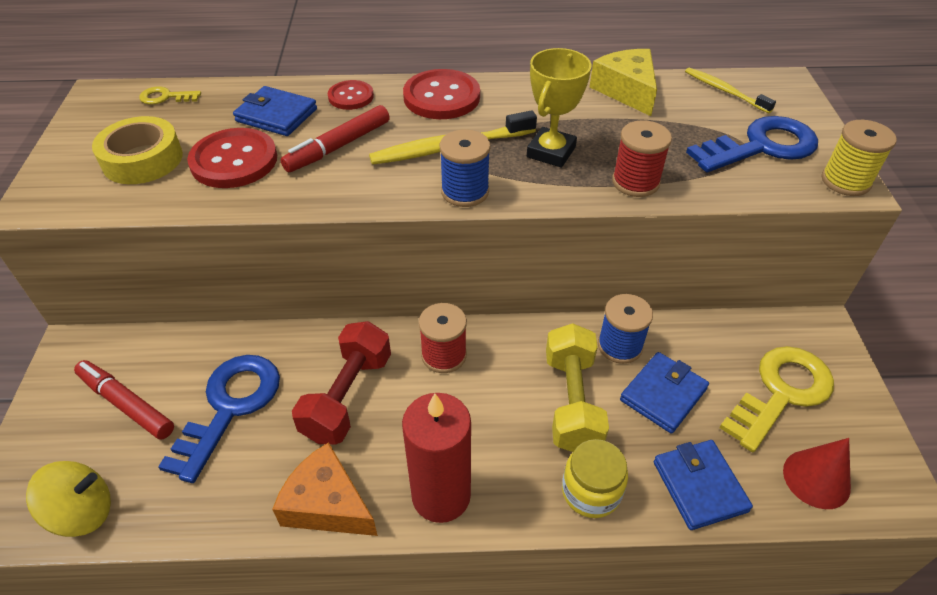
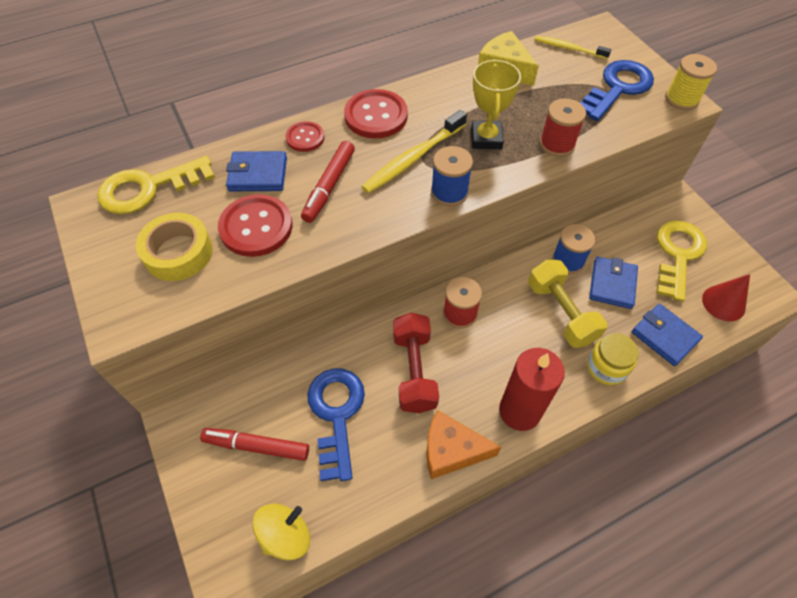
camera: 25 degrees left, 10 degrees up
yellow key [139,86,201,105] -> yellow key [97,156,215,214], size x2.11

